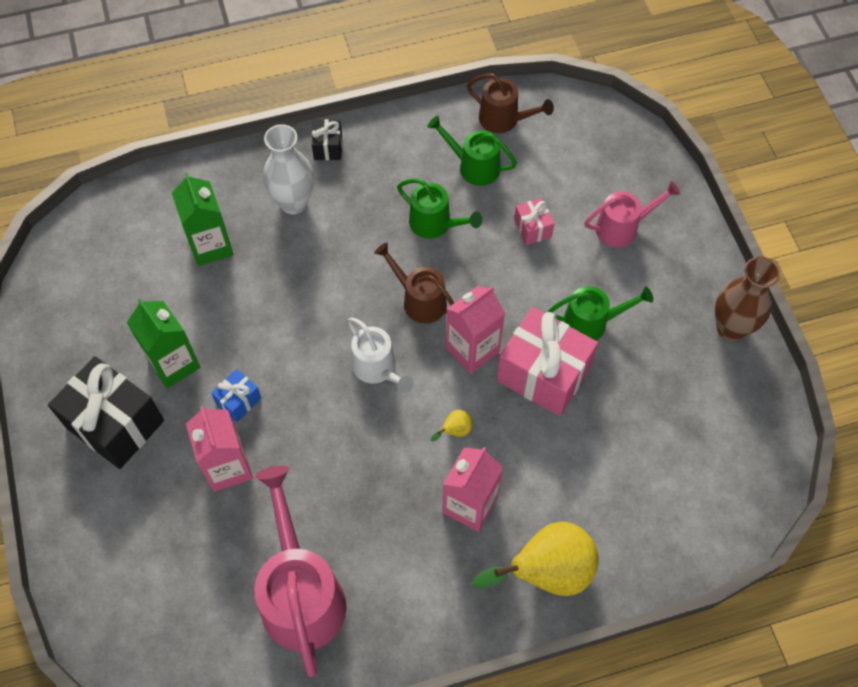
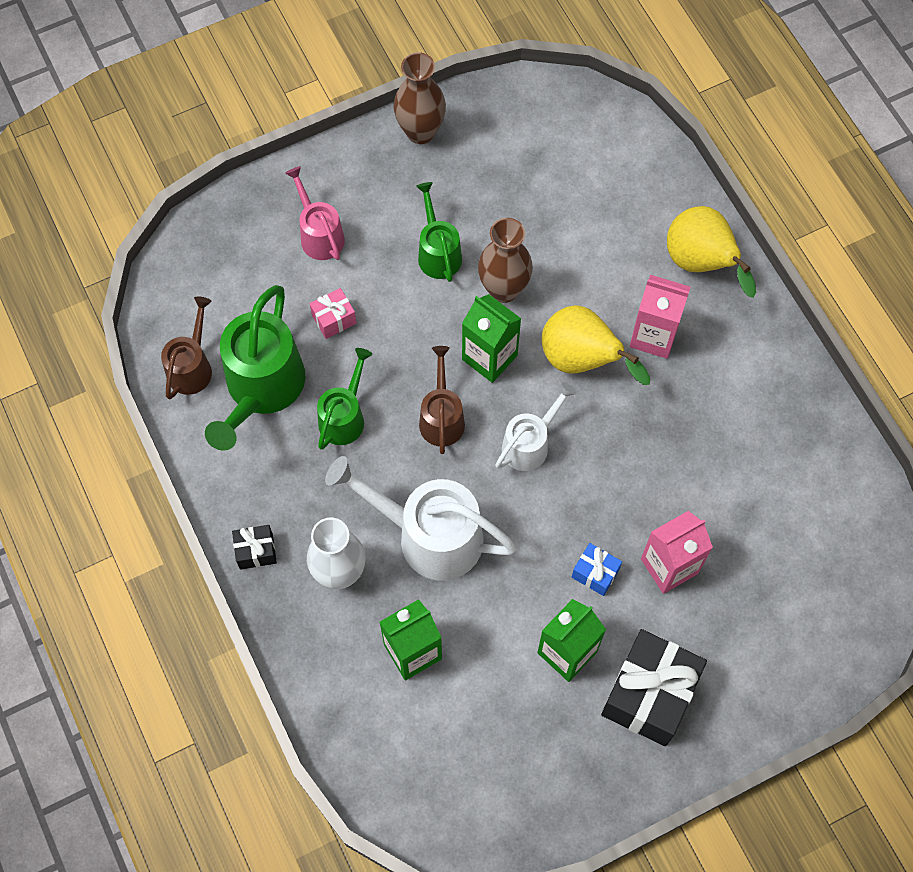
camera: 100 degrees left, 5 degrees up
pink watering can [254,466,346,677] -> none
brown watering can [374,242,454,324] -> brown watering can turned 150 degrees clockwise [419,346,465,454]
green watering can [427,116,517,186] -> green watering can [205,285,305,451], size x1.75
yellow pear [431,410,472,441] -> yellow pear [542,305,650,385], size x2.49
pink carton [446,286,505,374] -> green carton [462,294,521,383]
pink gift [497,307,598,416] -> brown vase [478,218,533,303]
none -> white watering can [325,456,517,581]

